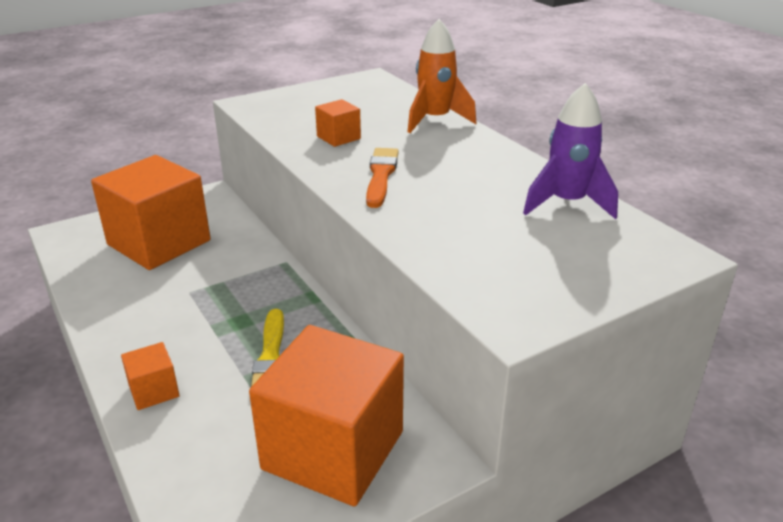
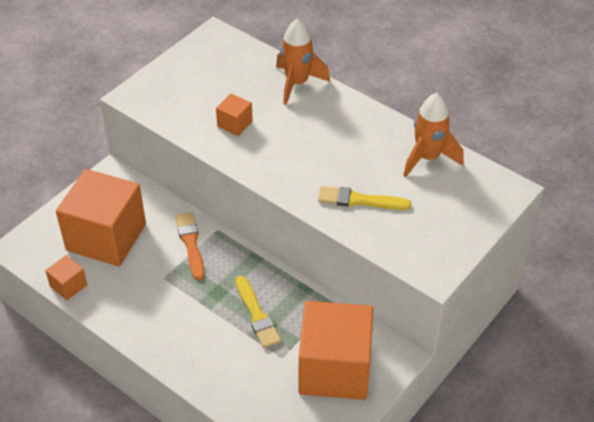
camera: 20 degrees left, 15 degrees up
orange cube [121,342,180,410] -> orange cube moved to [45,255,87,300]
orange brush [366,148,399,208] -> orange brush moved to [175,212,205,281]
purple rocket [523,83,618,219] -> orange rocket [403,93,464,177]
none -> yellow brush [318,186,411,210]

